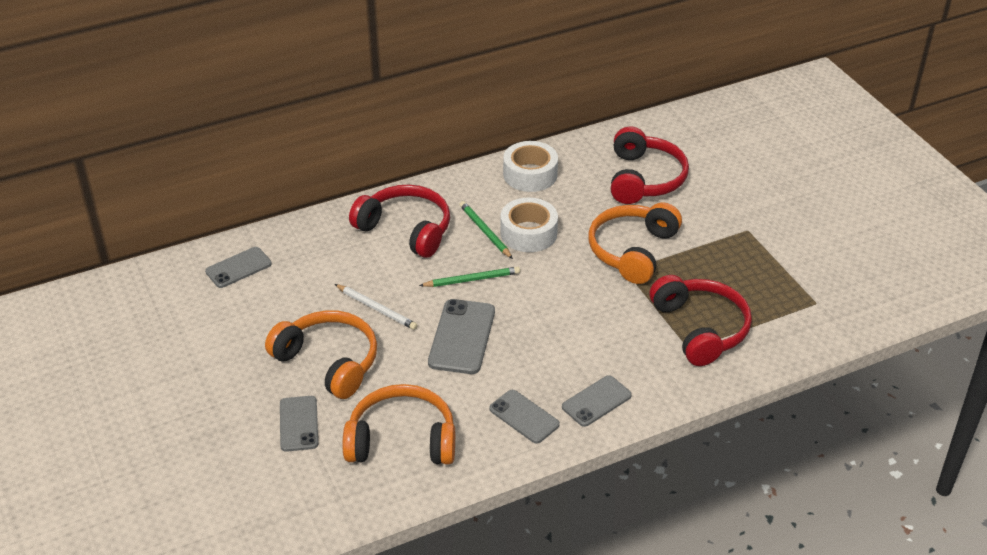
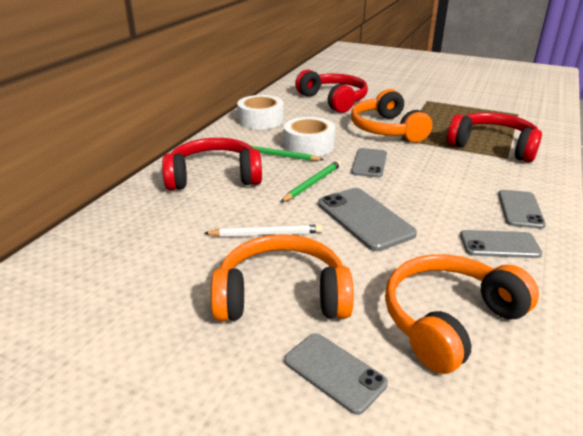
camera: 40 degrees left, 10 degrees down
grey phone [205,247,272,288] -> grey phone moved to [351,148,387,178]

